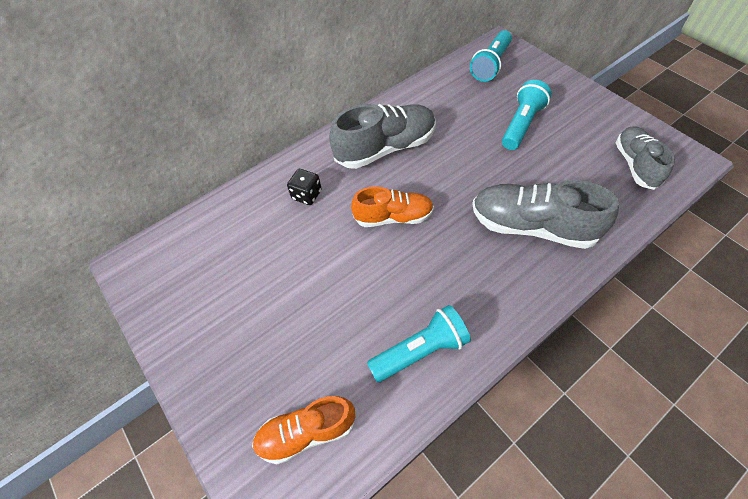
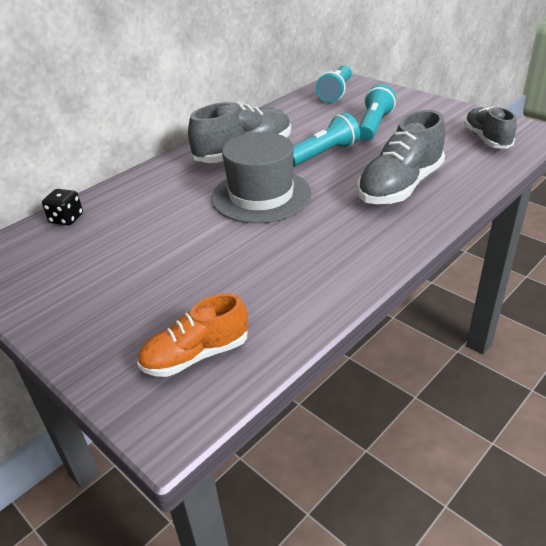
camera: 10 degrees left, 20 degrees down
black dice [287,169,322,205] -> black dice moved to [42,189,83,225]
orange shoe [351,186,434,227] -> grey hat [211,132,312,223]
turquoise flashlight [367,305,471,382] -> turquoise flashlight moved to [293,113,360,166]
grey shoe [472,180,619,249] -> grey shoe turned 60 degrees counterclockwise [357,110,445,204]

